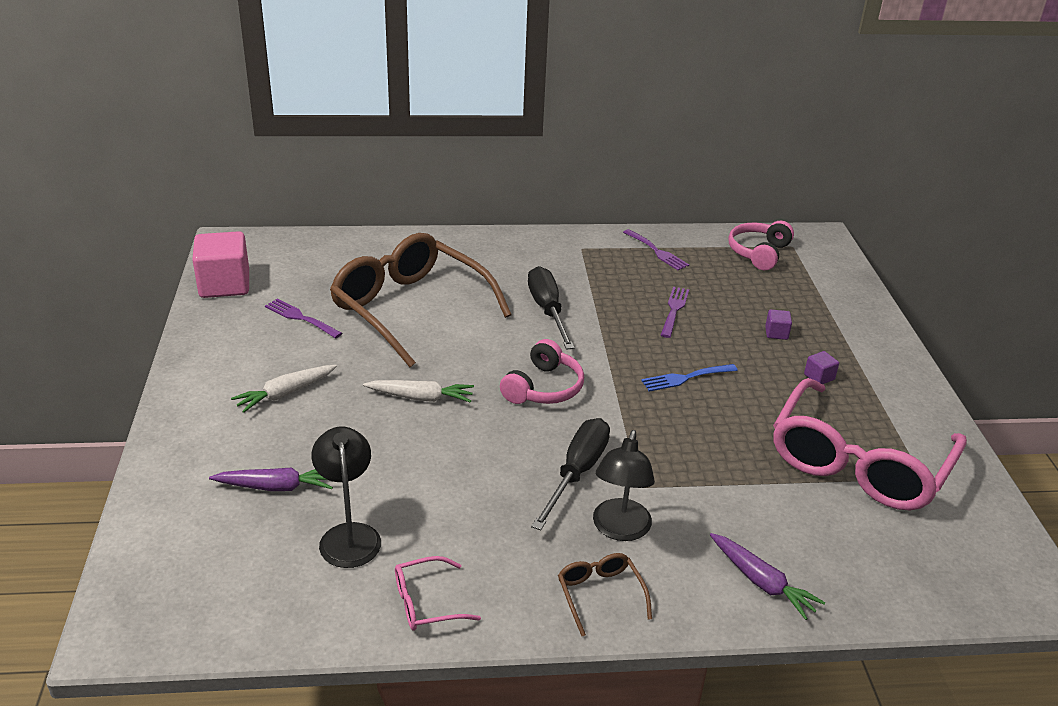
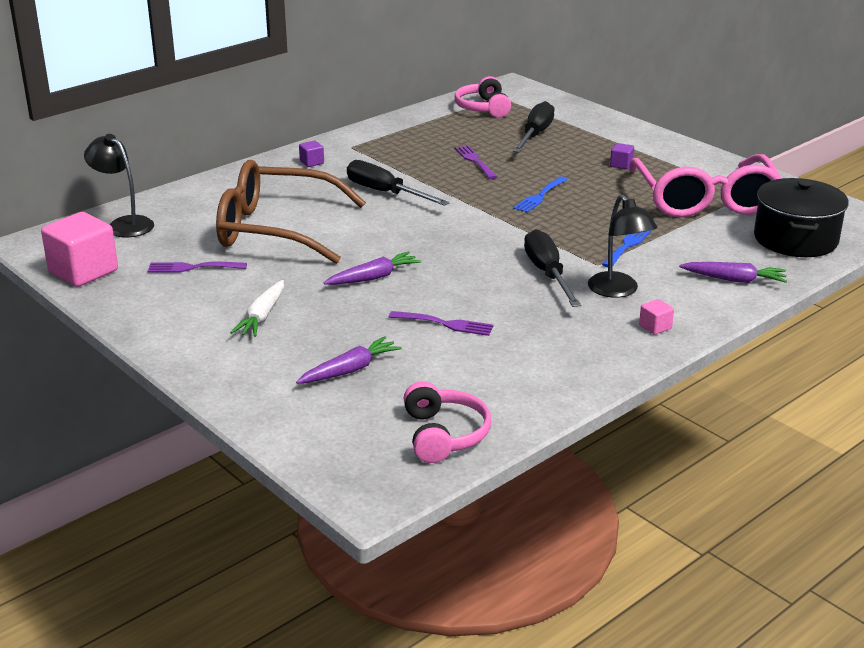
camera: 35 degrees left, 5 degrees down
black lamp [311,427,381,568] -> black lamp moved to [84,134,154,237]
white carrot [363,380,474,403] -> purple carrot [323,251,421,285]
pink glasses [395,556,481,631] -> none
pink headphones [500,339,584,404] -> pink headphones moved to [404,381,491,463]
brown glasses [558,553,652,636] -> pink cube [639,299,674,335]
purple fork [623,229,689,270] -> purple fork moved to [389,311,494,336]
purple cube [765,309,792,340] -> purple cube moved to [299,141,324,167]
none -> black screwdriver [513,101,555,152]
none -> blue fork [602,230,651,268]
none -> black pot [754,178,849,257]

